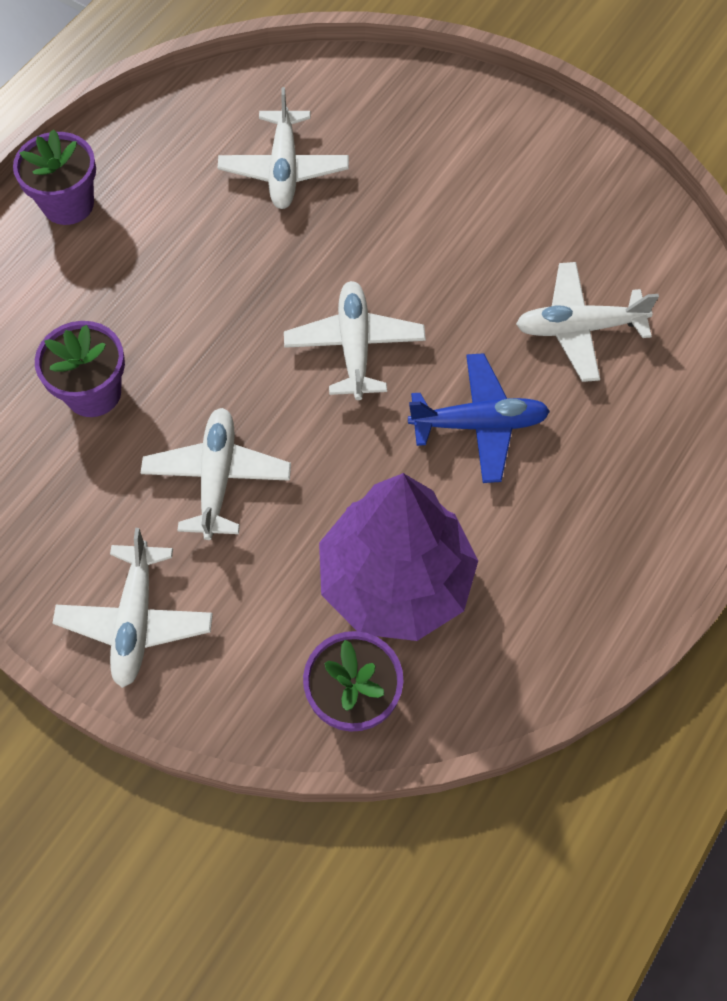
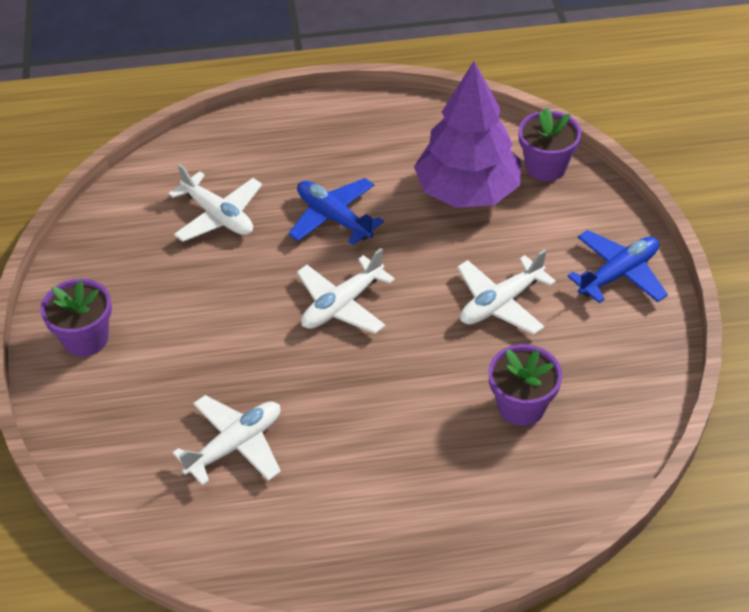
camera: 130 degrees left, 15 degrees down
purple flower pot [13,129,96,225] -> purple flower pot moved to [40,278,112,357]
white plane [53,528,213,688] -> blue plane [567,230,668,303]

